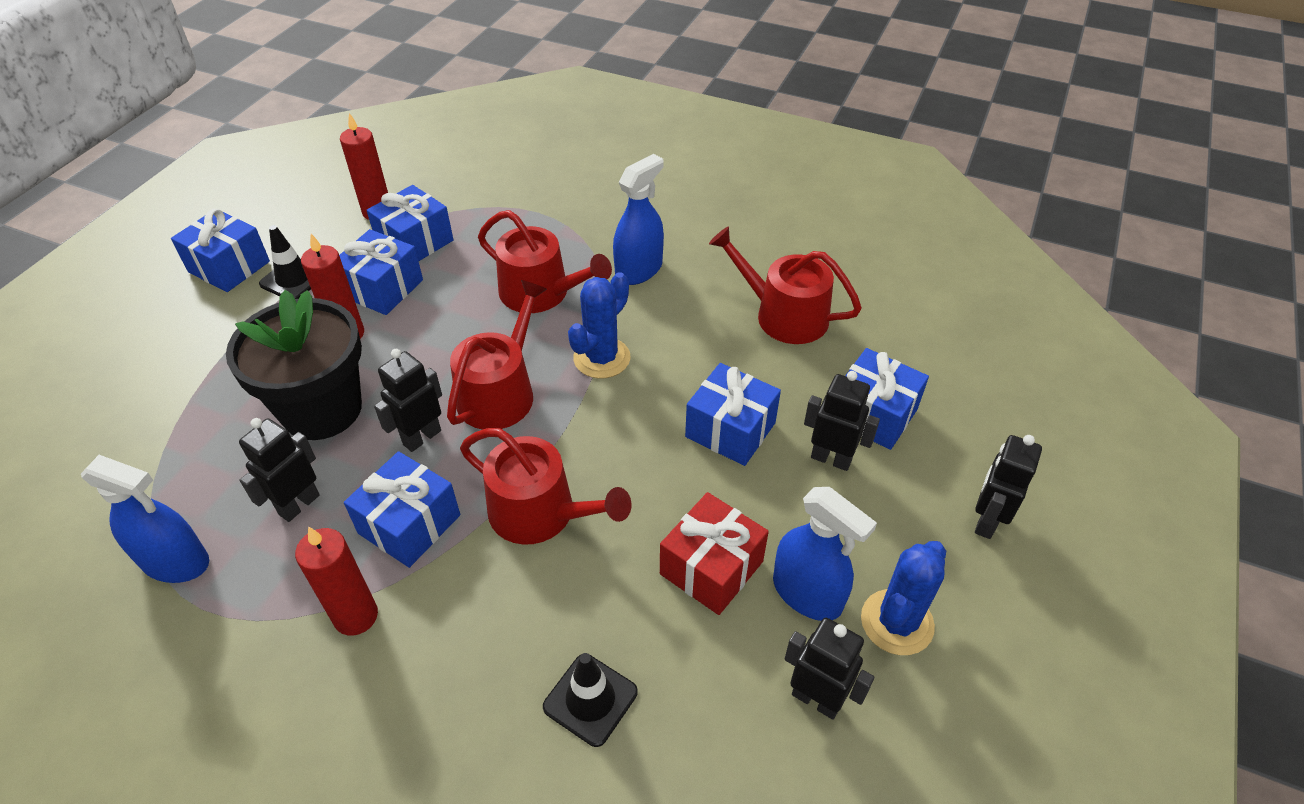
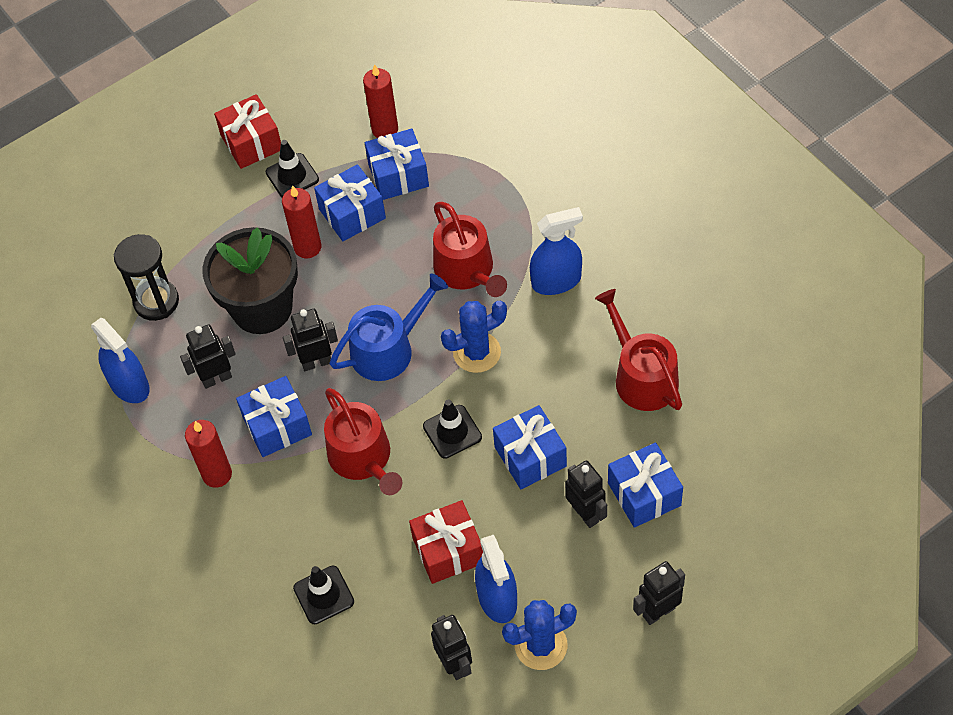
camera: 35 degrees right, 10 degrees up
blue gift [171,209,270,292] -> red gift [214,94,281,169]
red watering can [447,280,547,430] -> blue watering can [329,274,448,381]
none -> black hourglass [114,234,179,321]
none -> black traffic cone [423,400,482,459]

